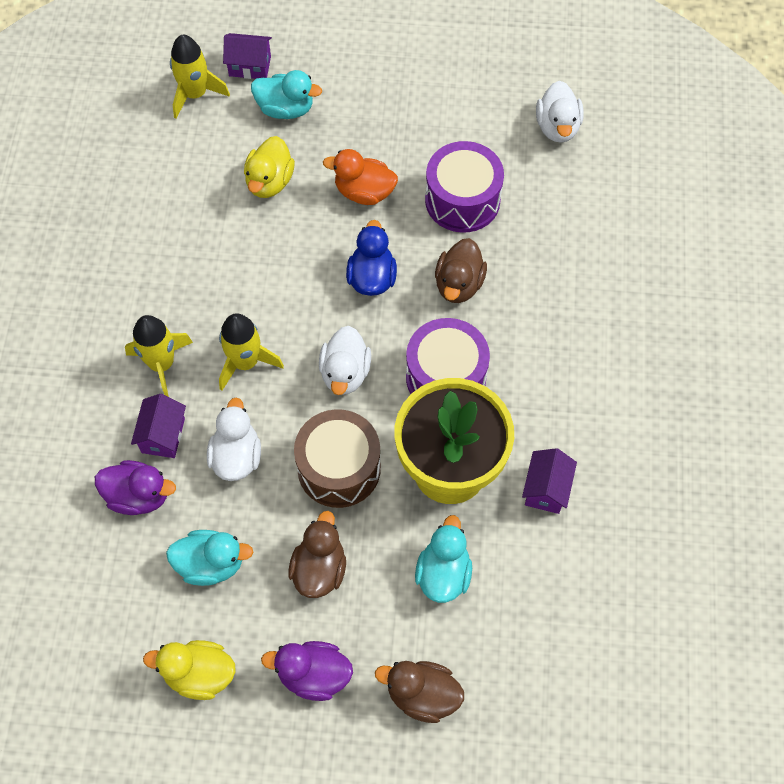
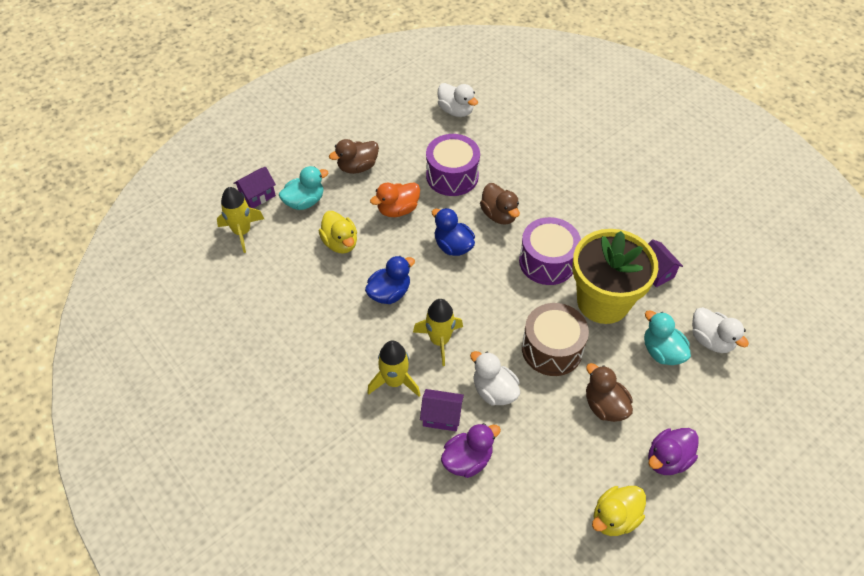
camera: 45 degrees left, 10 degrees down
purple house [131,394,186,458] -> purple house turned 45 degrees counterclockwise [420,389,464,431]
turquoise duck [166,530,253,586] -> none
white duck [319,326,371,395] -> white duck moved to [692,307,749,353]
brown duck [375,661,464,723] -> brown duck moved to [329,139,379,174]
none -> blue duck [365,256,415,304]

